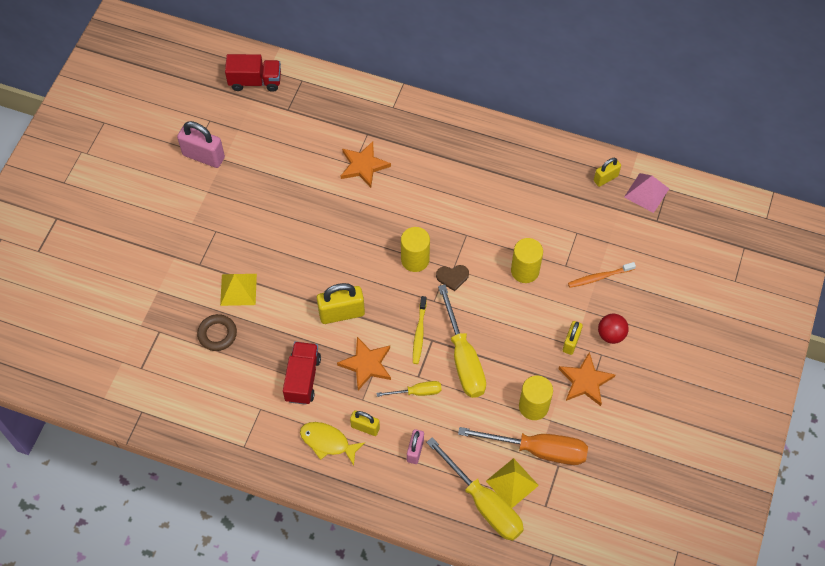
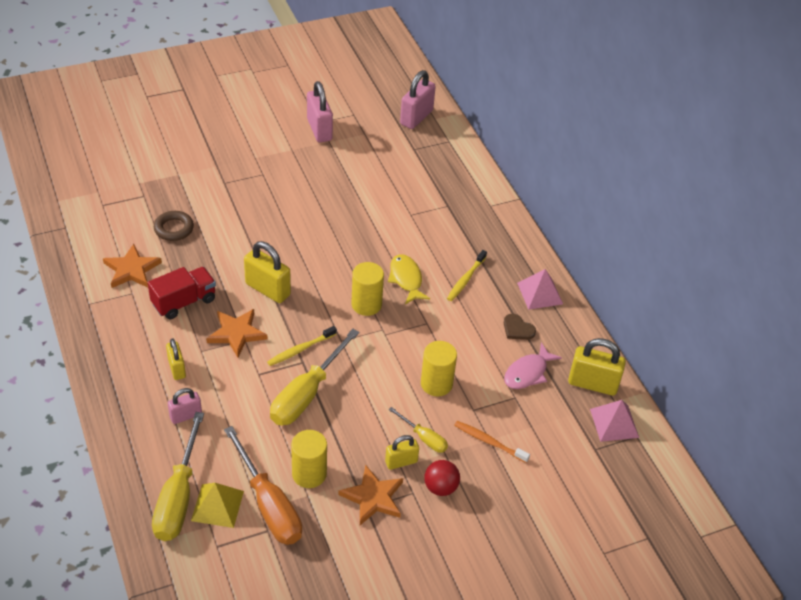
camera: 45 degrees right, 15 degrees down
yellow pyramid [220,274,257,306] -> none
red truck [225,54,281,92] -> pink padlock [400,70,436,129]
yellow fish [300,422,365,465] -> yellow fish moved to [388,254,430,304]
orange star [341,141,391,188] -> orange star moved to [103,244,162,288]
yellow screwdriver [376,381,442,397] -> yellow screwdriver moved to [389,407,448,453]
brown heart [436,265,469,291] -> brown heart moved to [504,314,536,340]
yellow padlock [594,158,621,187] -> yellow padlock [568,338,626,396], size x1.66
none -> yellow toothbrush [447,250,487,301]
none -> pink fish [504,343,562,389]
none -> pink pyramid [517,269,563,310]

